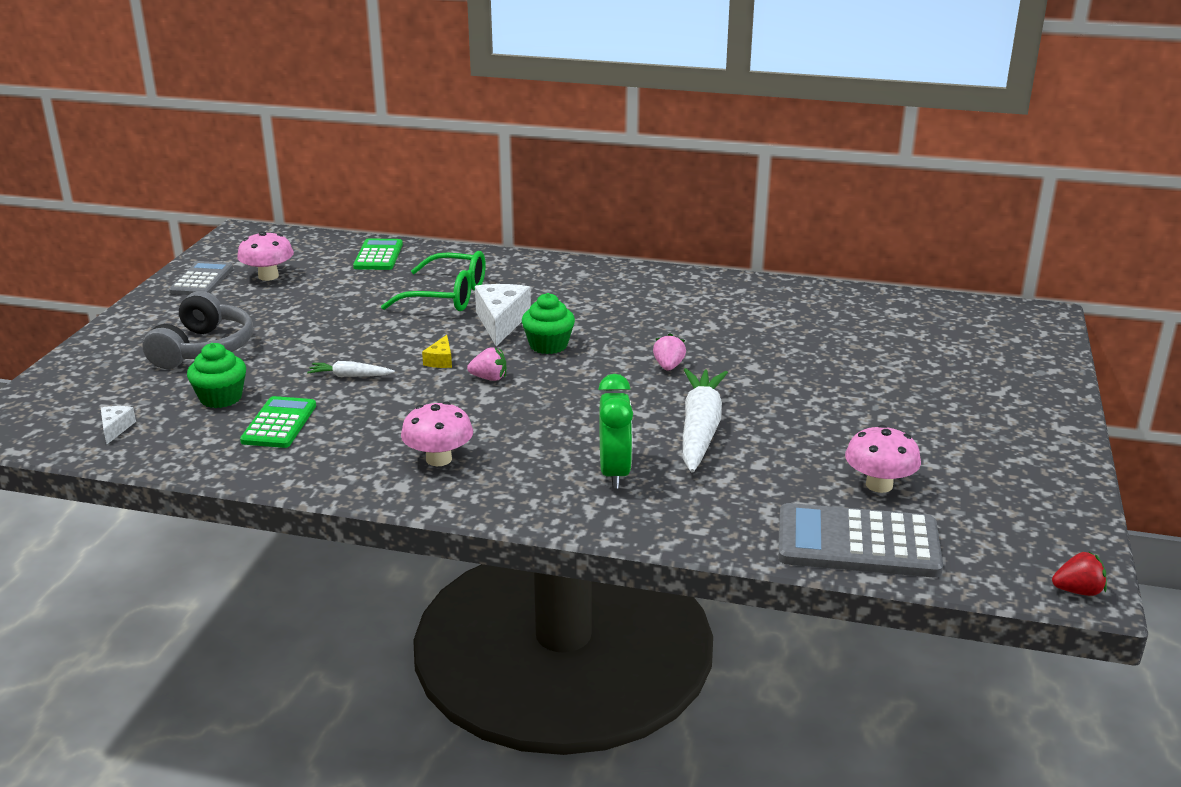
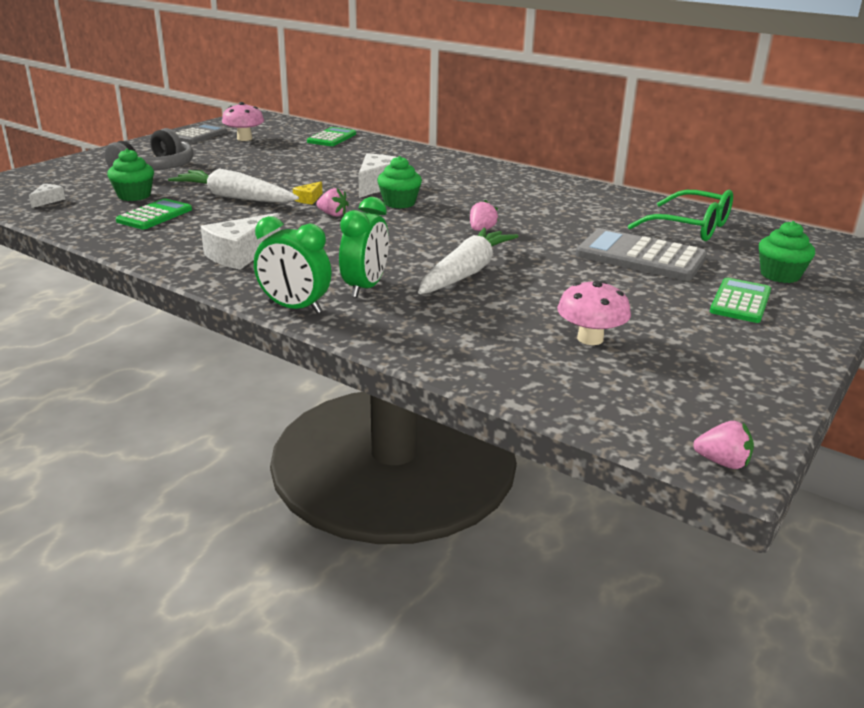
camera: 20 degrees right, 0 degrees up
white carrot [307,361,395,377] -> white carrot [168,168,299,202], size x2.11
green glasses [381,251,486,311] -> green glasses moved to [628,190,733,241]
pink mushroom [401,401,473,466] -> white cheese [201,213,280,270]
grey calculator [778,503,943,577] -> grey calculator moved to [576,228,707,281]
red strawberry [1052,551,1107,596] -> pink strawberry [693,421,754,469]
none -> green clock [254,216,332,314]
none -> green calculator [710,278,771,323]
none -> green cupcake [759,221,815,283]

